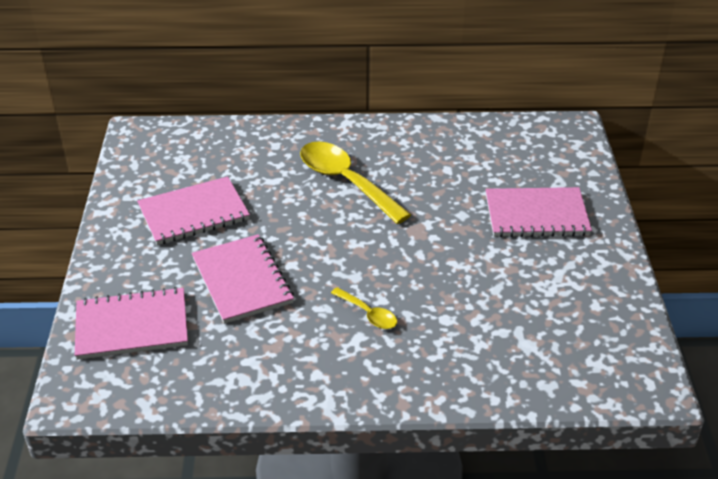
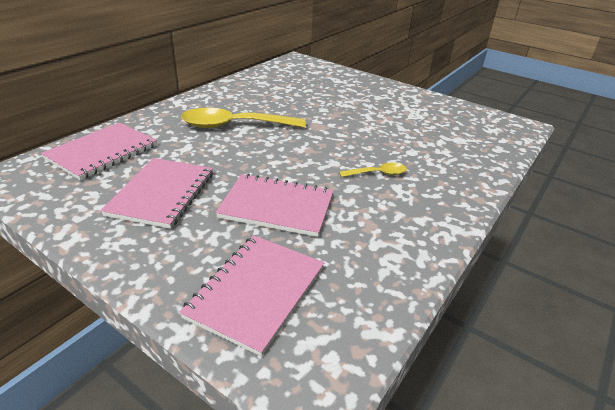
camera: 55 degrees left, 5 degrees down
pink notebook [485,187,592,237] -> pink notebook moved to [41,122,157,180]

